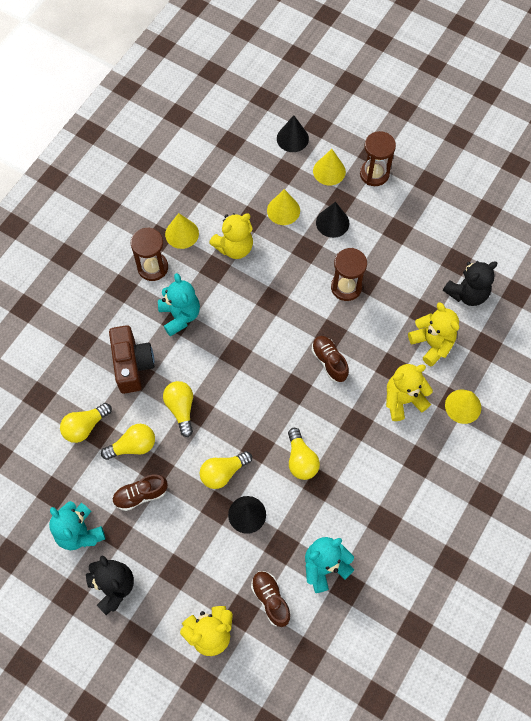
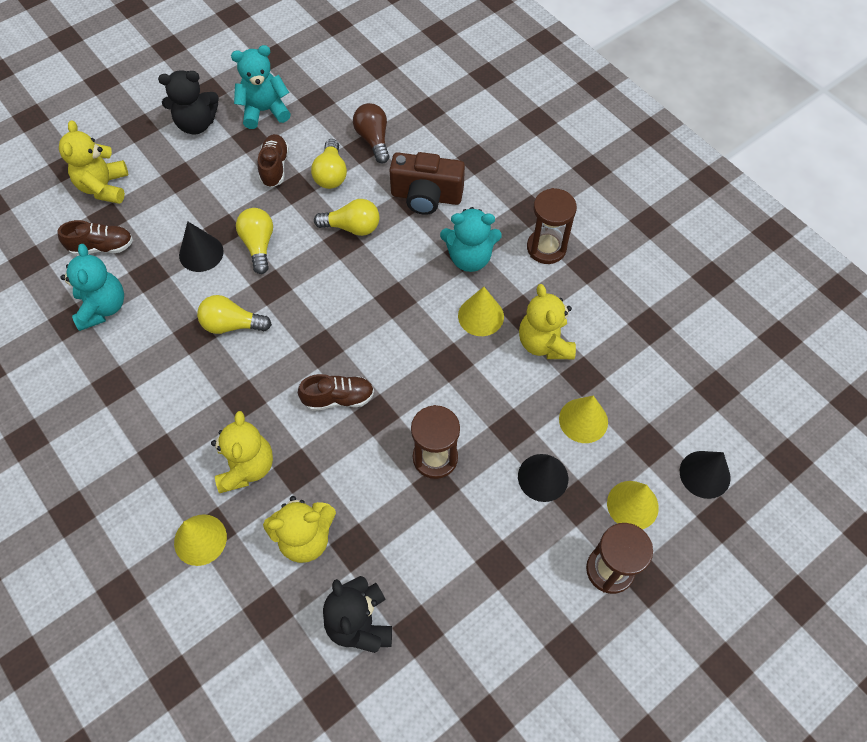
camera: 110 degrees right, 5 degrees down
yellow light bulb [60,403,112,443] -> brown light bulb [353,103,389,164]
yellow cone [165,213,199,249] -> yellow cone moved to [458,287,504,336]

